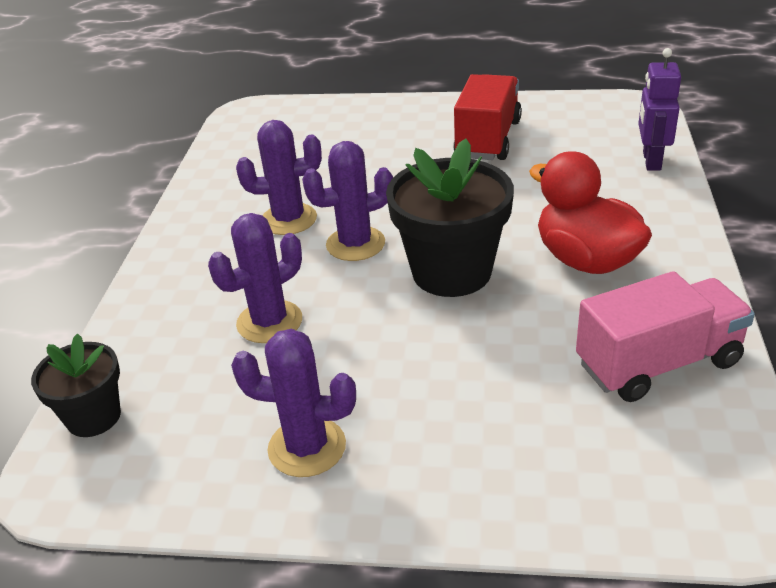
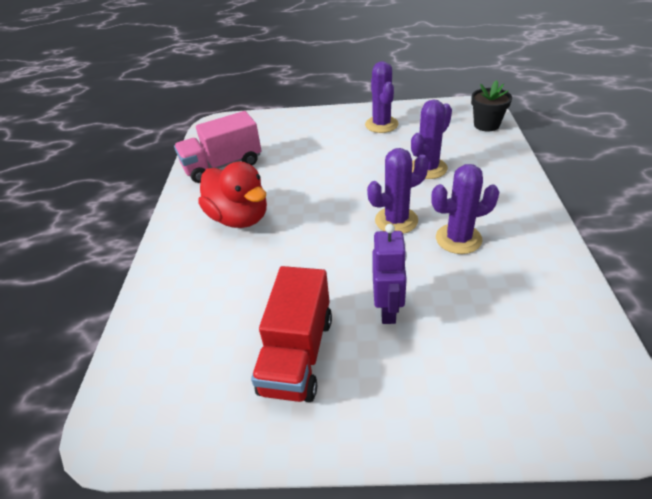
camera: 175 degrees right, 5 degrees up
purple cactus [231,329,356,477] -> purple cactus turned 75 degrees clockwise [365,61,399,133]
black flower pot [386,138,514,297] -> none
purple robot [638,48,681,171] -> purple robot moved to [372,224,407,324]

